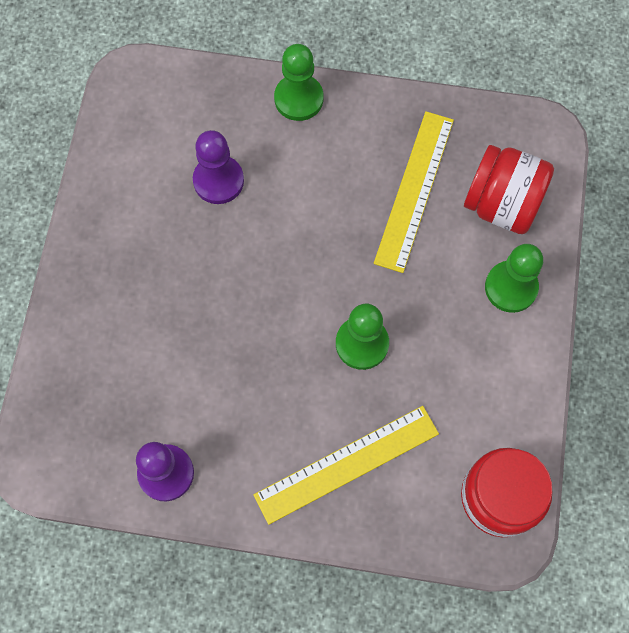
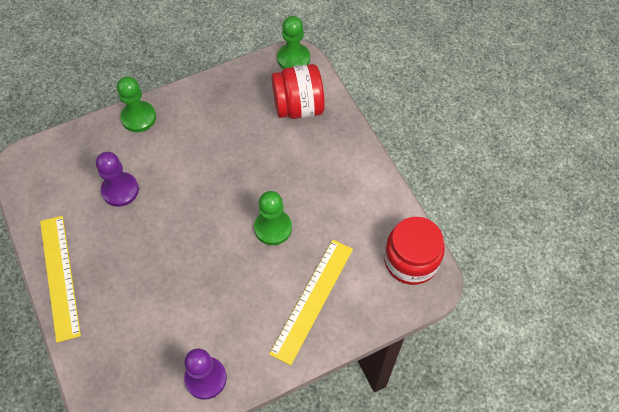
camera: 35 degrees left, 10 degrees down
yellow ruler [374,111,454,273] -> yellow ruler moved to [40,216,81,343]
green pawn [485,244,543,313] -> green pawn moved to [277,16,310,69]

